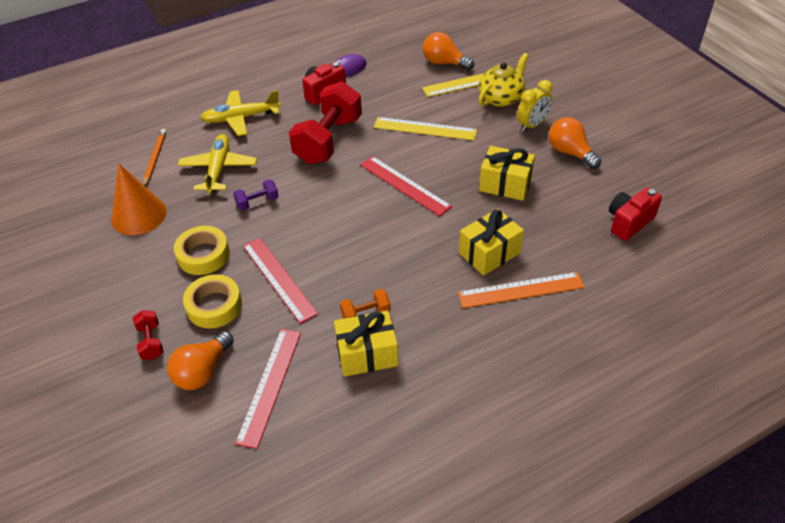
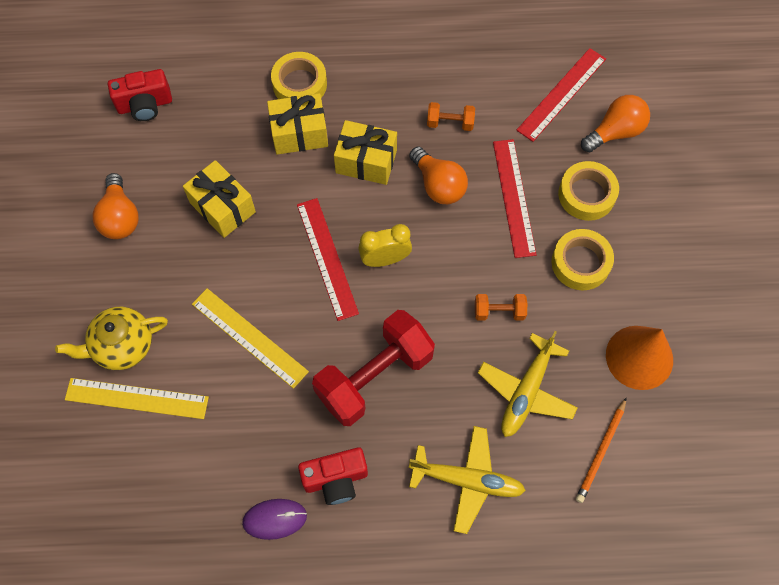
camera: 155 degrees left, 20 degrees up
red dumbbell [133,310,163,360] -> none
purple dumbbell [233,179,279,211] -> orange dumbbell [475,294,527,321]
yellow gift [334,311,398,377] -> yellow gift moved to [334,120,397,185]
orange light bulb [423,32,474,71] -> orange light bulb moved to [409,146,468,204]
orange ruler [458,272,584,308] -> yellow tape [271,52,327,99]
yellow clock [517,80,553,132] -> yellow clock moved to [358,224,412,267]

